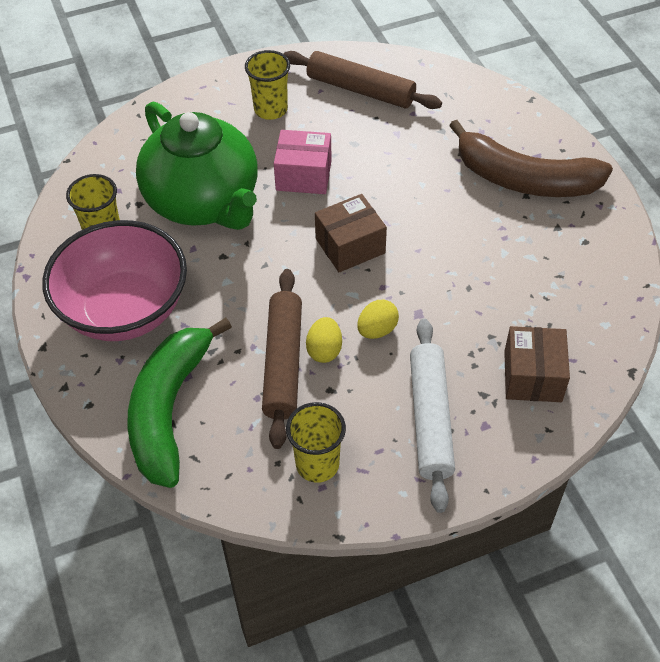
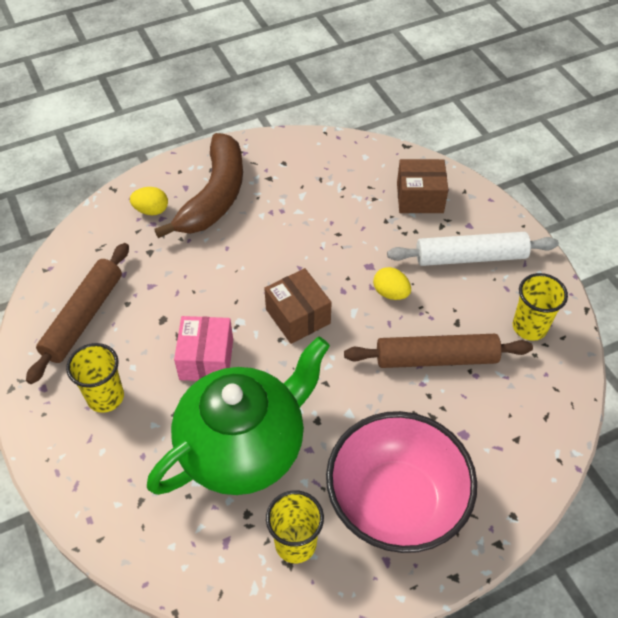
camera: 95 degrees left, 0 degrees up
green banana [127,318,232,488] -> none
yellow egg [306,317,342,363] -> yellow egg moved to [130,187,168,215]

